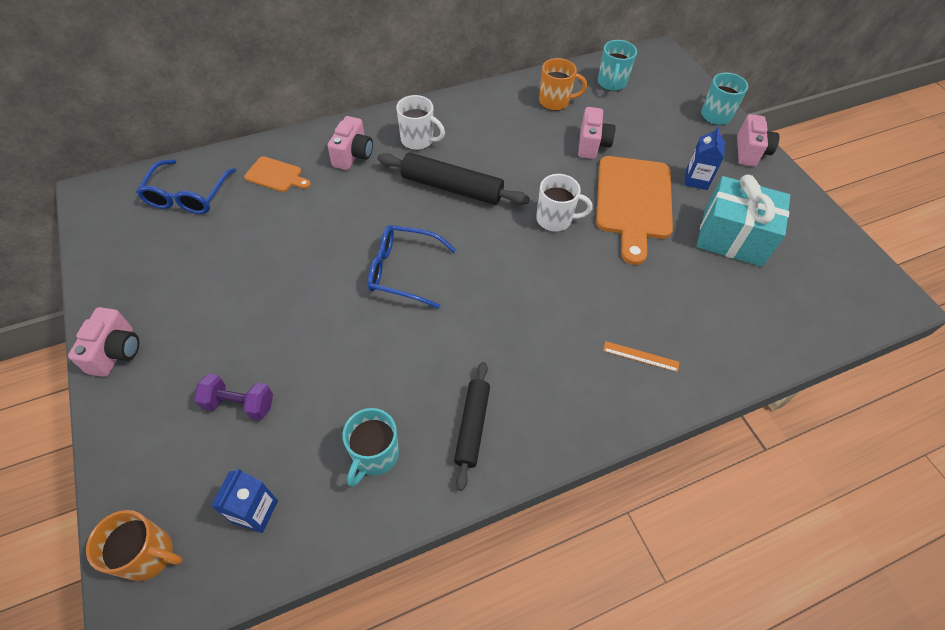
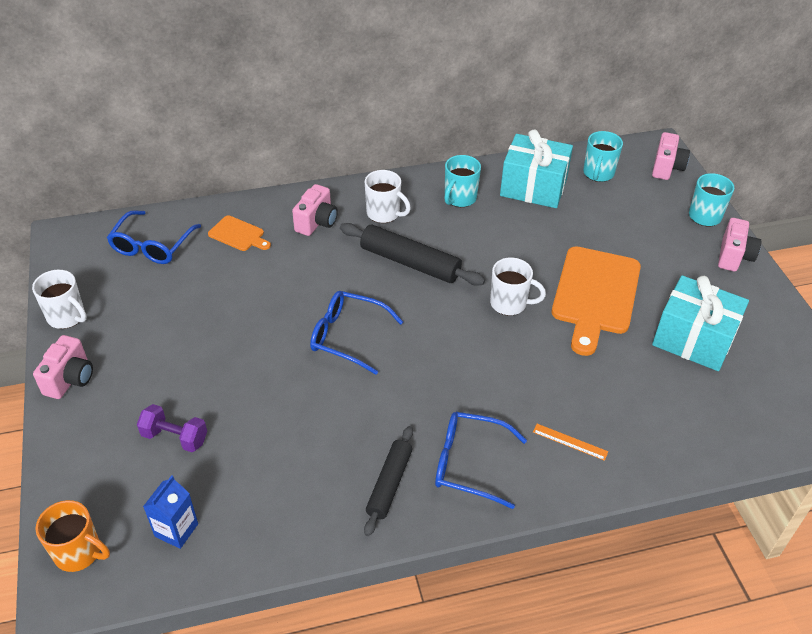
camera: 10 degrees right, 10 degrees down
turquoise mug [342,408,399,487] -> turquoise mug moved to [444,155,481,207]
orange mug [539,58,587,111] -> turquoise gift [500,129,573,208]
pink camera [578,107,616,159] -> pink camera moved to [652,132,690,180]
blue carton [684,126,725,190] -> none
none -> white mug [32,270,87,329]
none -> blue glasses [435,412,527,509]

